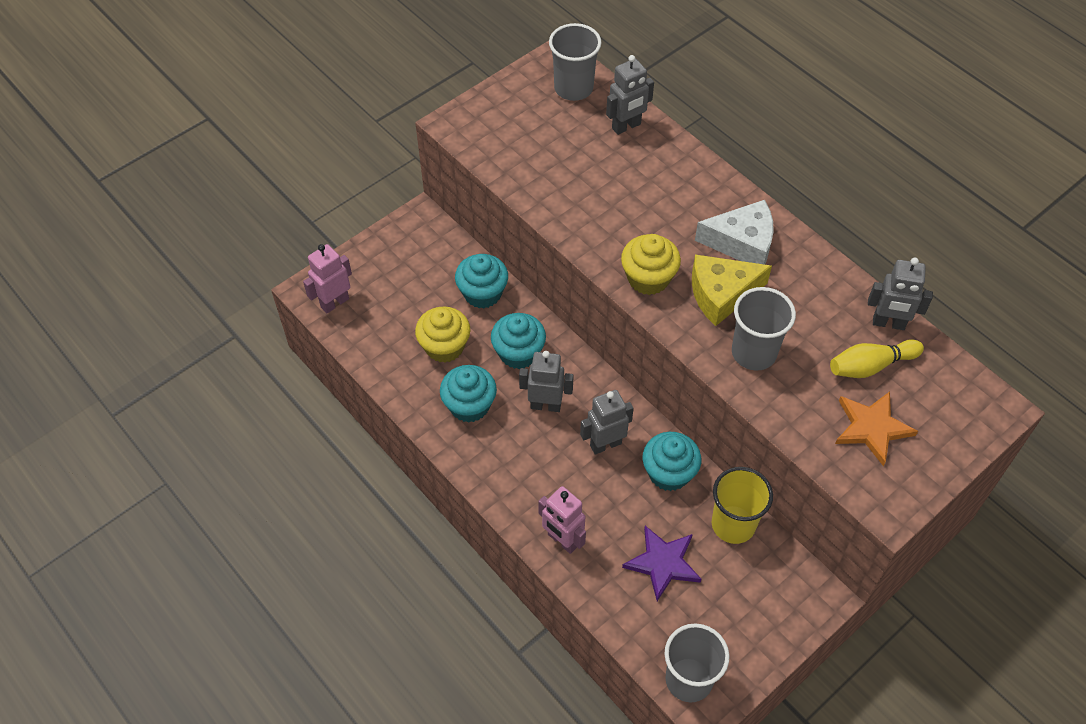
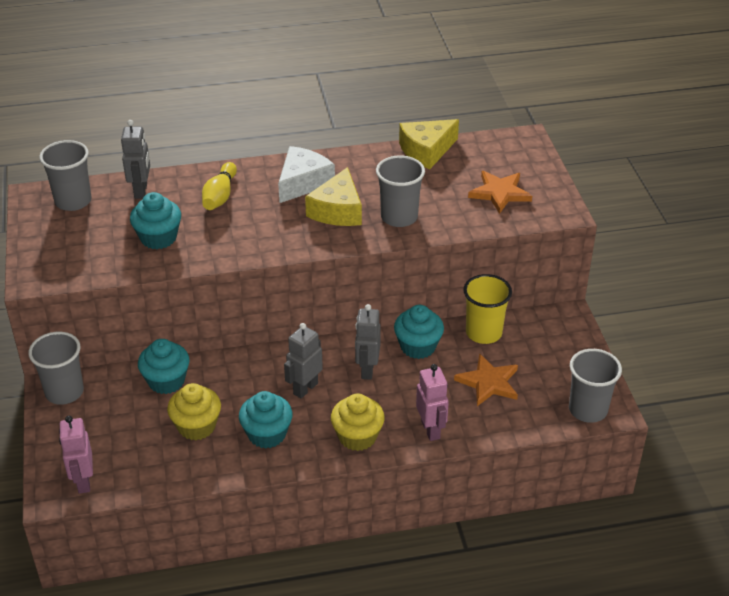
camera: 60 degrees left, 15 degrees down
turquoise cupcake [491,313,546,369] -> turquoise cupcake moved to [130,192,181,249]
pink robot [538,486,586,554] -> pink robot turned 90 degrees counterclockwise [416,364,449,441]
yellow cupcake [621,234,681,295] -> yellow cupcake moved to [331,394,385,451]
purple star [622,526,702,601] -> orange star [454,353,518,406]
yellow bowling pin [830,339,924,378] -> yellow bowling pin moved to [202,162,237,210]
grey robot [868,257,933,330] -> yellow cheese [399,119,459,169]
none -> grey cup [28,332,84,405]

